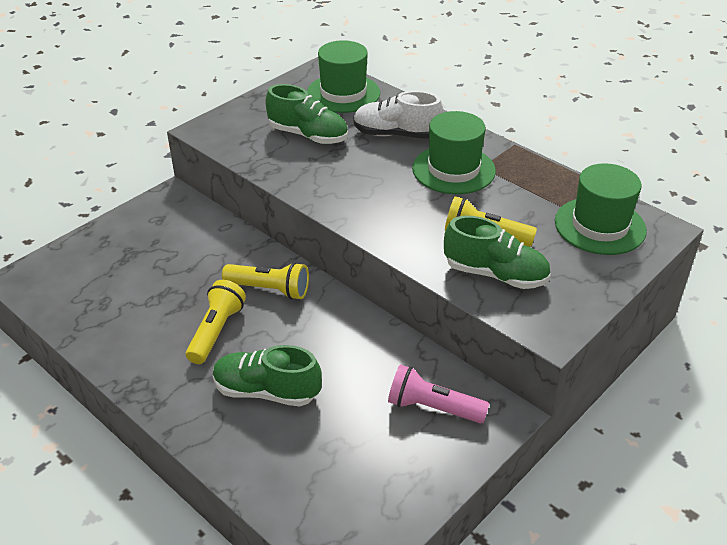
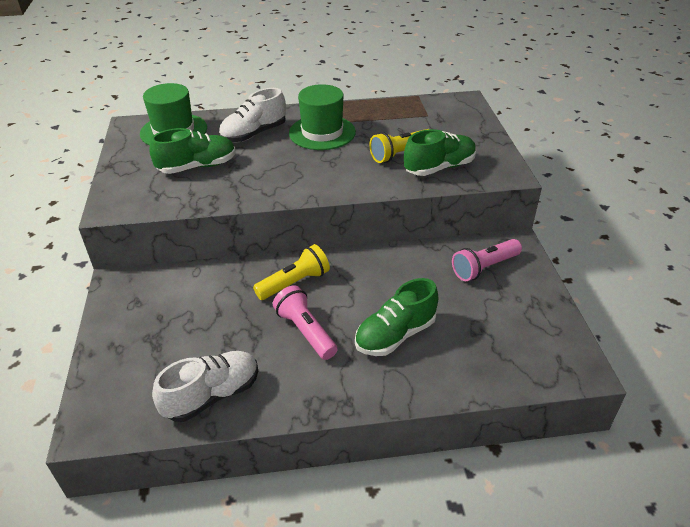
camera: 50 degrees left, 0 degrees up
yellow flashlight [186,280,246,364] -> pink flashlight [273,285,338,360]
green hat [555,163,647,255] -> none
none -> white shoe [152,351,258,422]

